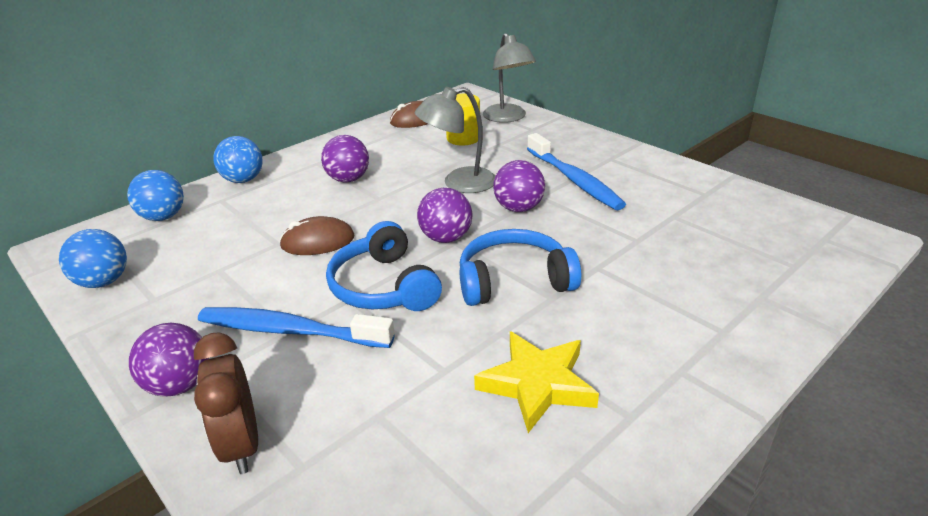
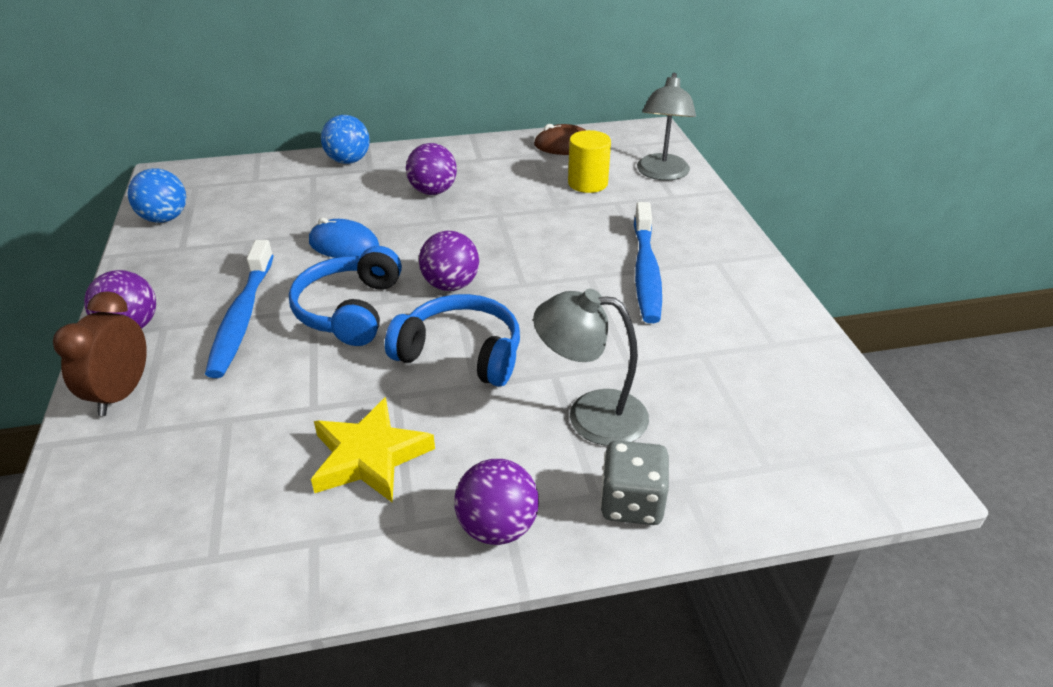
camera: 30 degrees right, 5 degrees up
blue ball [127,170,184,221] -> none
blue toothbrush [198,307,395,348] -> blue toothbrush turned 135 degrees counterclockwise [205,240,273,378]
brown mouse [279,216,355,255] -> blue mouse [309,218,379,258]
grey lamp [415,87,495,193] -> grey lamp moved to [533,289,649,446]
purple ball [493,160,545,212] -> purple ball moved to [454,459,539,545]
none -> grey dice [600,441,669,525]

